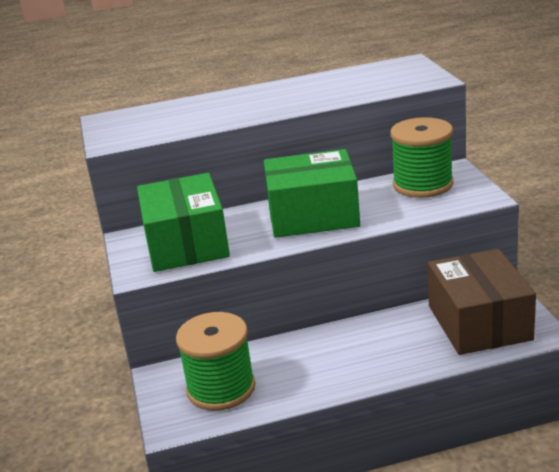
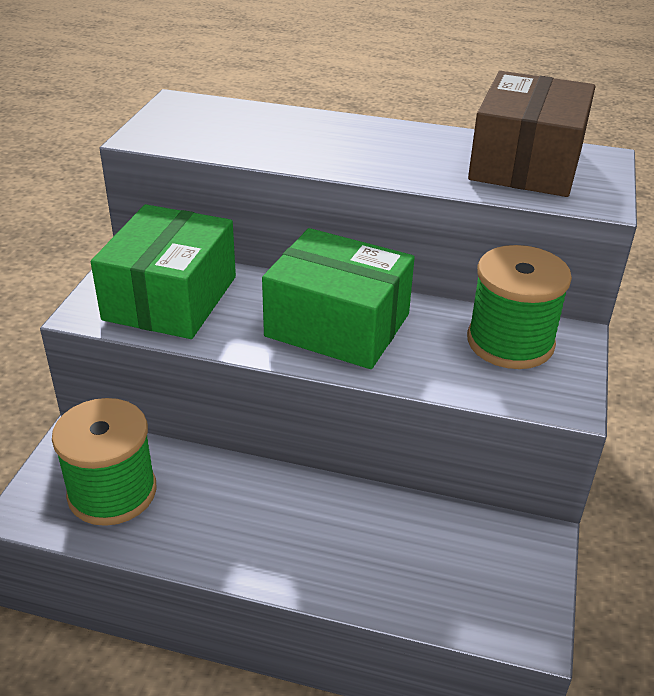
camera: 25 degrees right, 10 degrees up
brown box [428,249,536,355] -> brown box moved to [468,71,596,197]

